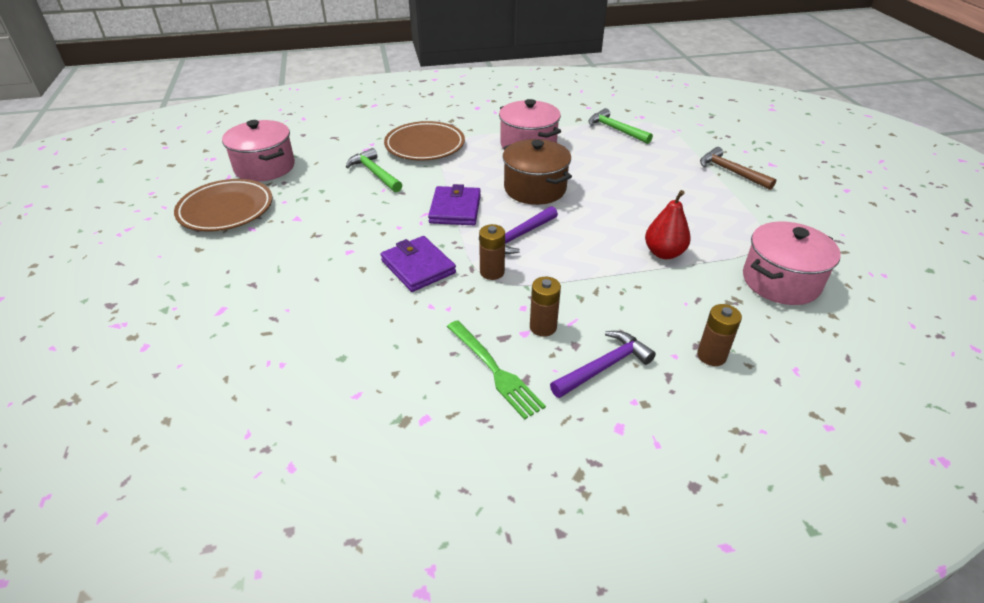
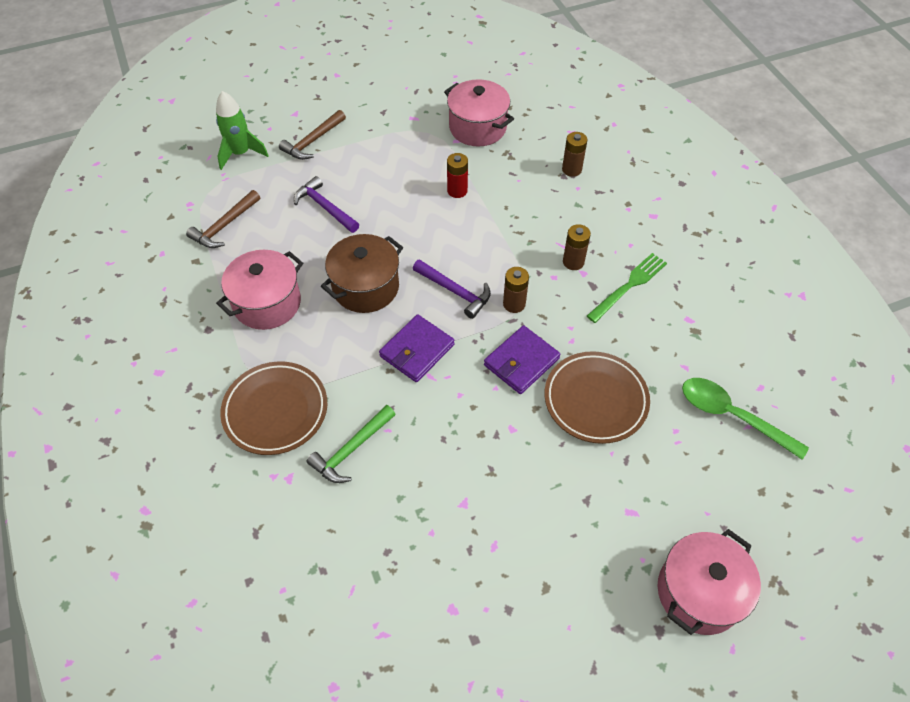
camera: 100 degrees left, 15 degrees up
brown plate [174,179,272,232] -> brown plate moved to [544,351,650,444]
pink pot [222,120,295,182] -> pink pot moved to [658,529,761,635]
purple wallet [428,184,481,225] -> purple wallet turned 45 degrees counterclockwise [379,314,454,382]
purple hammer [550,331,656,398] -> purple hammer moved to [294,176,359,233]
green hammer [589,108,653,144] -> brown hammer [186,190,260,248]
red pear [645,190,691,259] -> red battery [447,153,468,198]
none -> green rocket [216,91,269,170]
none -> green spoon [682,378,809,460]

